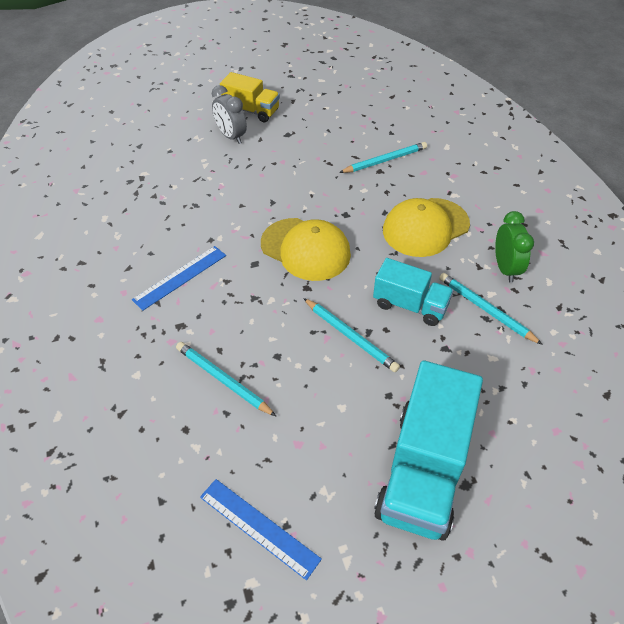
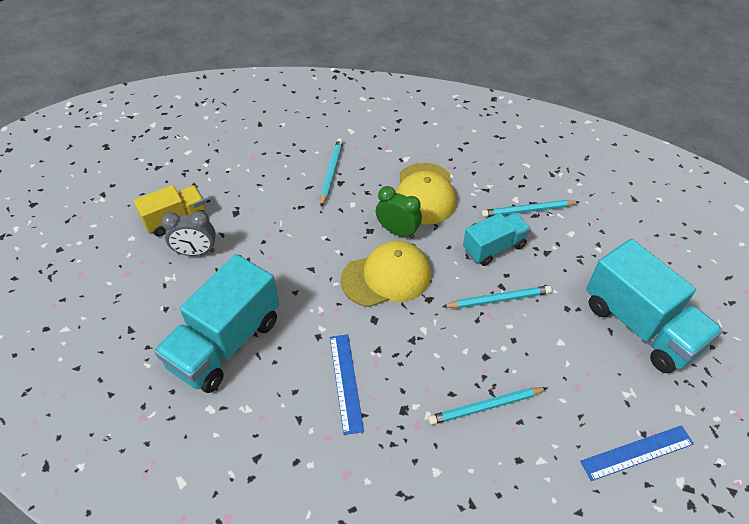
camera: 55 degrees left, 0 degrees up
green clock [495,211,534,283] -> green clock moved to [376,186,422,239]
none -> turquoise truck [154,254,279,393]

